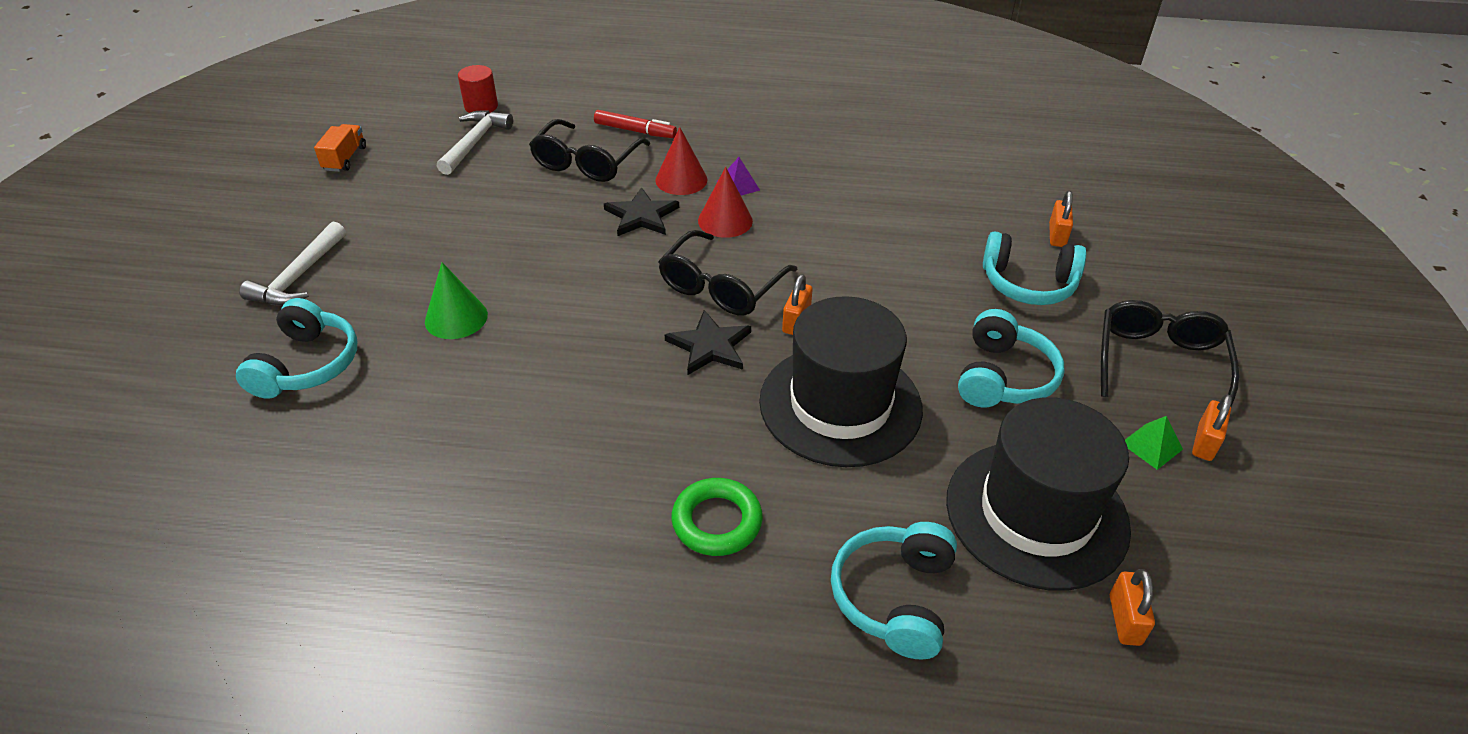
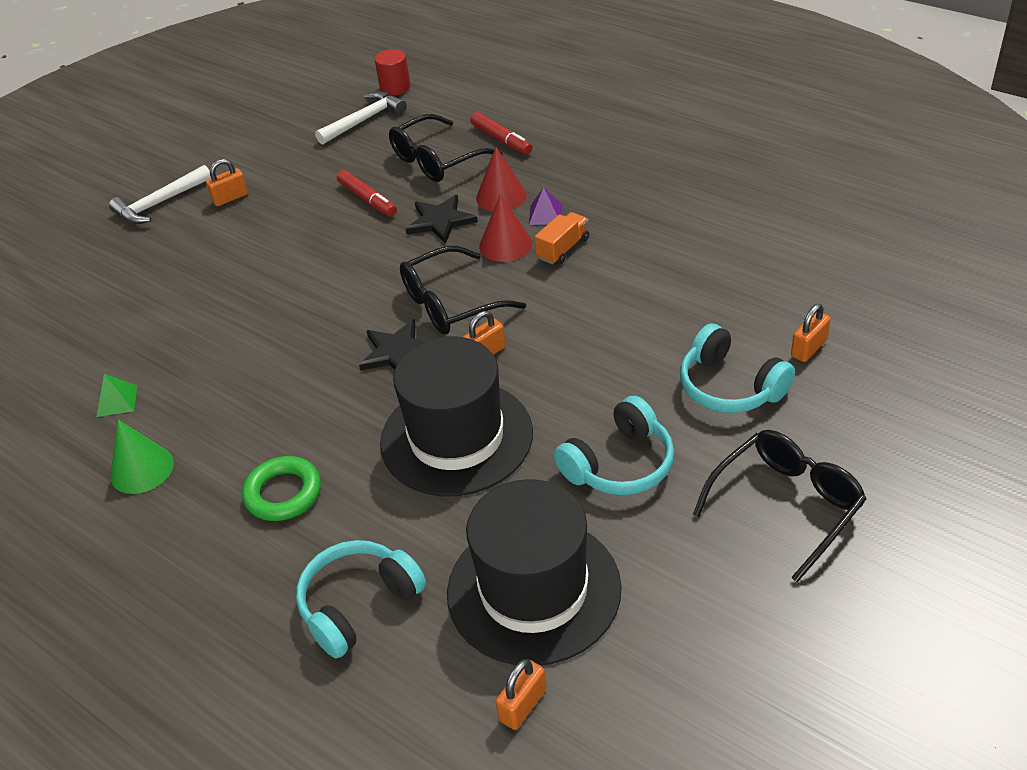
camera: 35 degrees right, 0 degrees up
turquoise headphones [236,298,357,399] -> none
orange truck [314,124,366,172] -> orange truck moved to [535,212,589,264]
green cone [425,262,488,339] -> green cone moved to [110,419,174,494]
green pyramid [1125,416,1183,470] -> green pyramid moved to [97,374,137,417]
orange padlock [1192,394,1232,461] -> orange padlock moved to [206,159,248,206]
none -> red marker [337,170,397,217]

